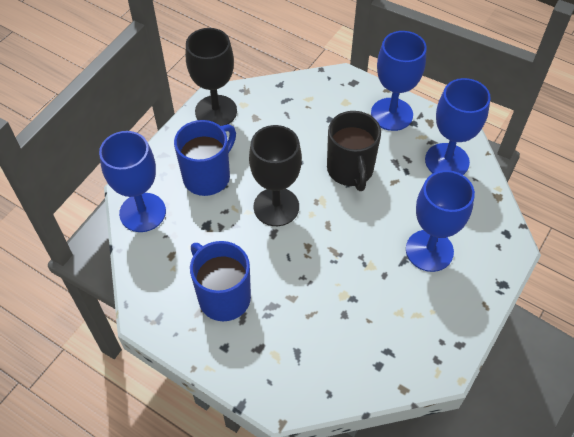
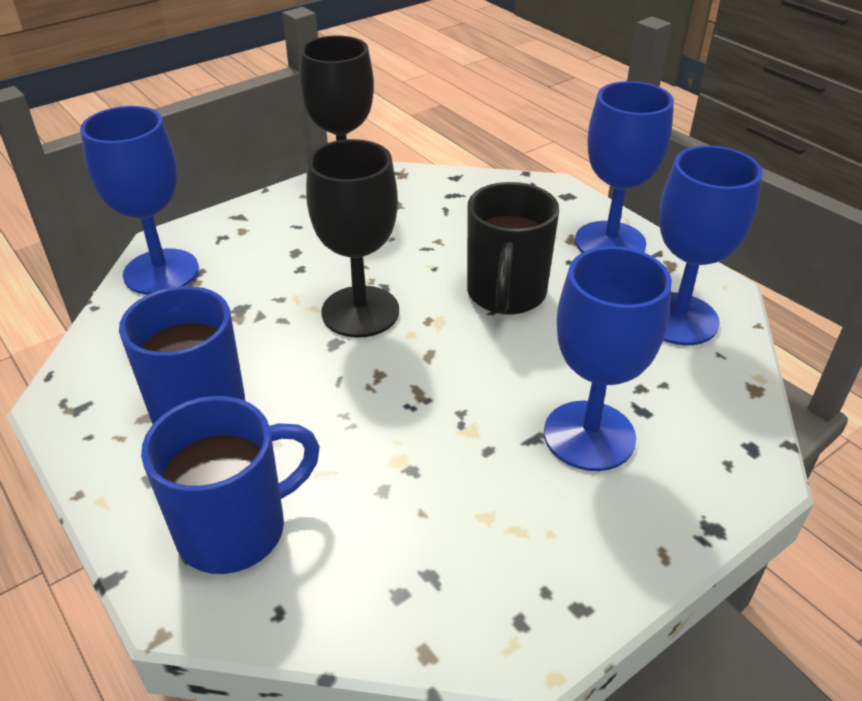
camera: 20 degrees right, 15 degrees down
blue mug [174,120,236,196] -> blue mug moved to [141,396,320,574]

